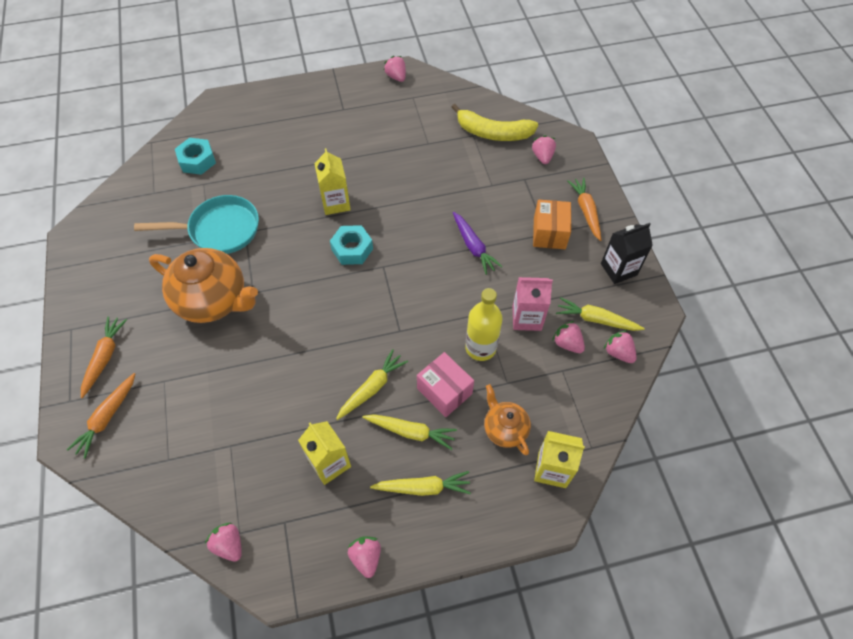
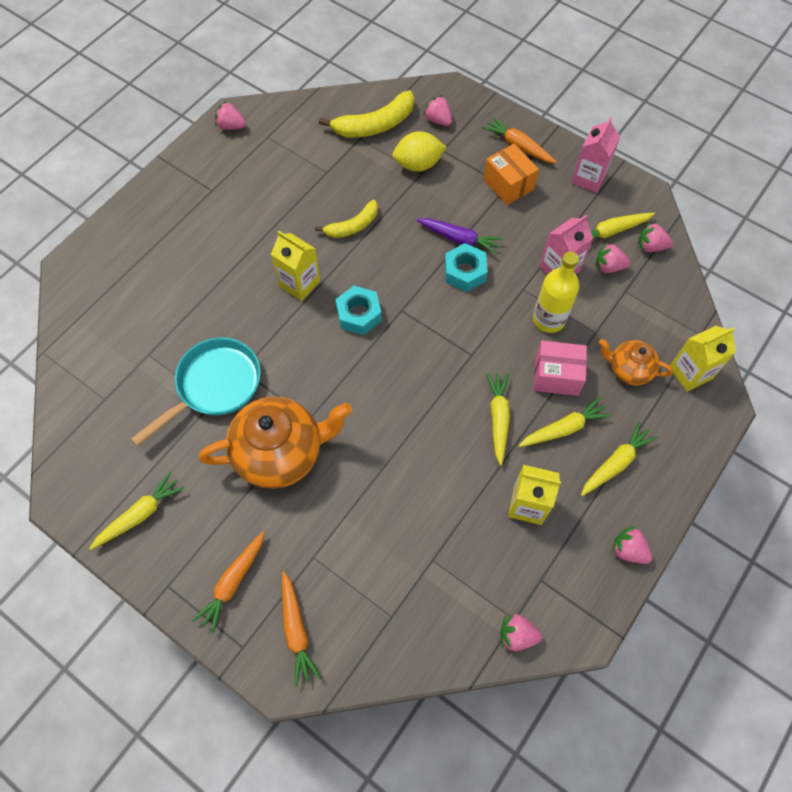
camera: 40 degrees left, 5 degrees up
orange carrot [81,316,127,398] -> orange carrot turned 120 degrees counterclockwise [192,531,265,634]
turquoise nut [175,138,216,175] -> turquoise nut moved to [445,243,488,292]
black carton [601,223,653,284] -> pink carton [571,117,620,193]
none -> yellow carrot [89,472,184,550]
none -> yellow banana [315,200,378,238]
none -> yellow lemon [392,131,446,172]

